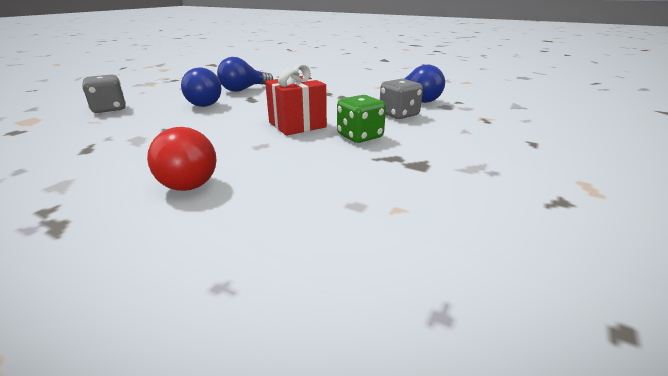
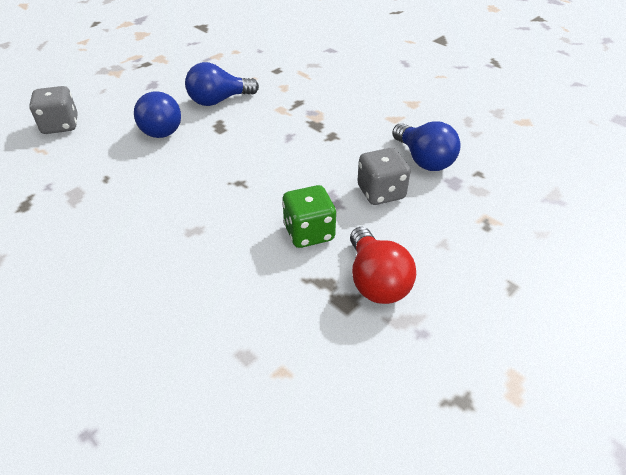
camera: 15 degrees right, 15 degrees up
red light bulb [147,127,216,191] -> red light bulb moved to [350,227,416,304]
red gift [265,64,327,136] -> none

